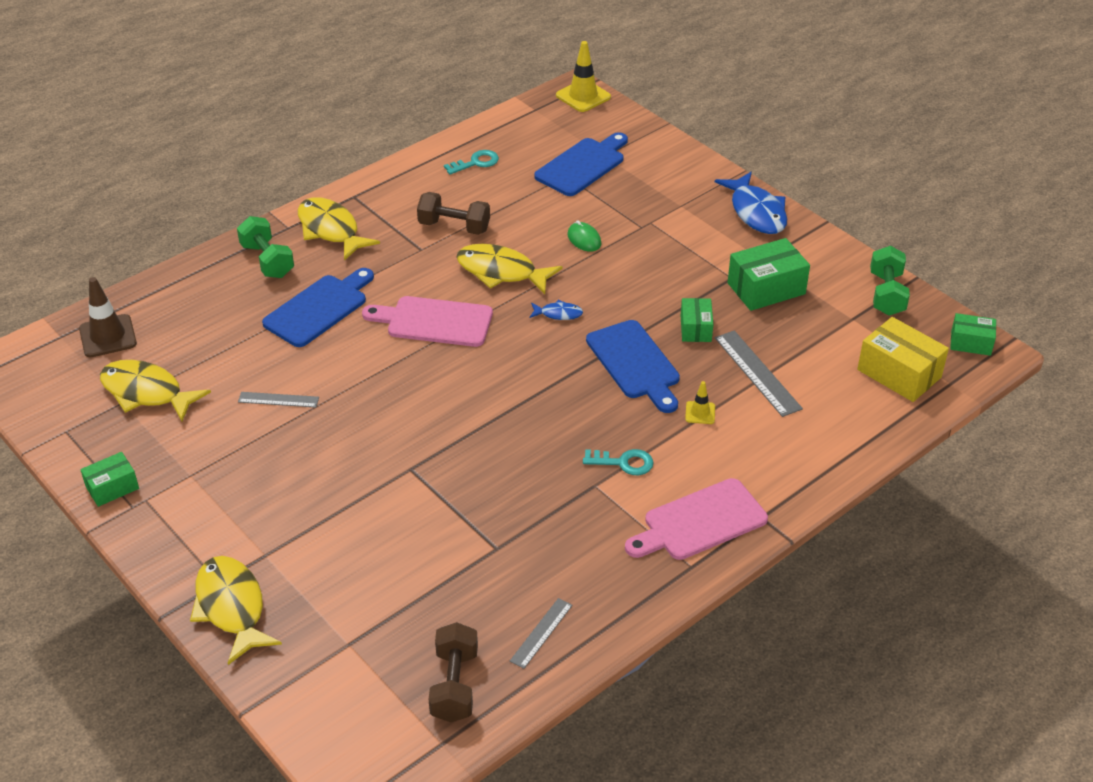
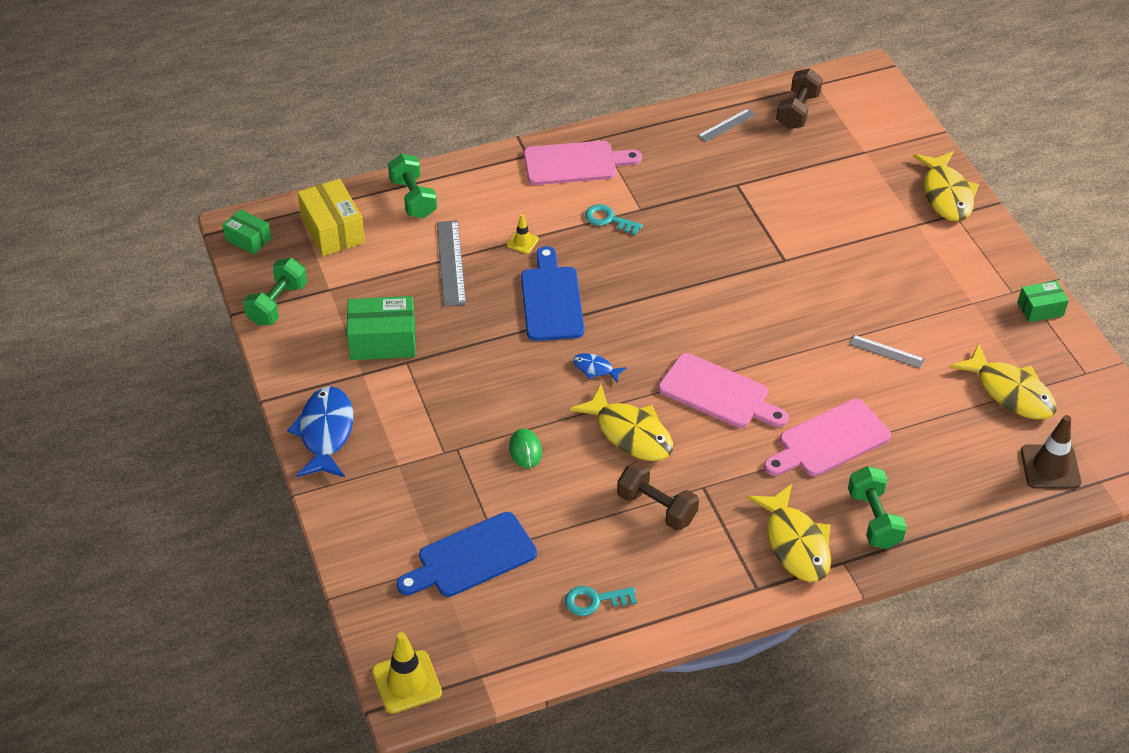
camera: 160 degrees left, 5 degrees up
blue cutting board [262,268,374,347] -> pink cutting board [764,399,891,477]
green box [680,298,713,342] -> none
none -> green dumbbell [388,154,437,218]

